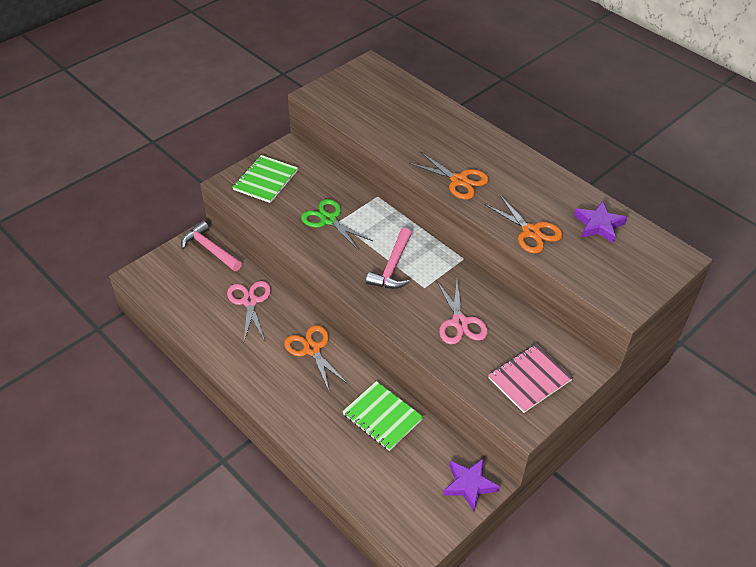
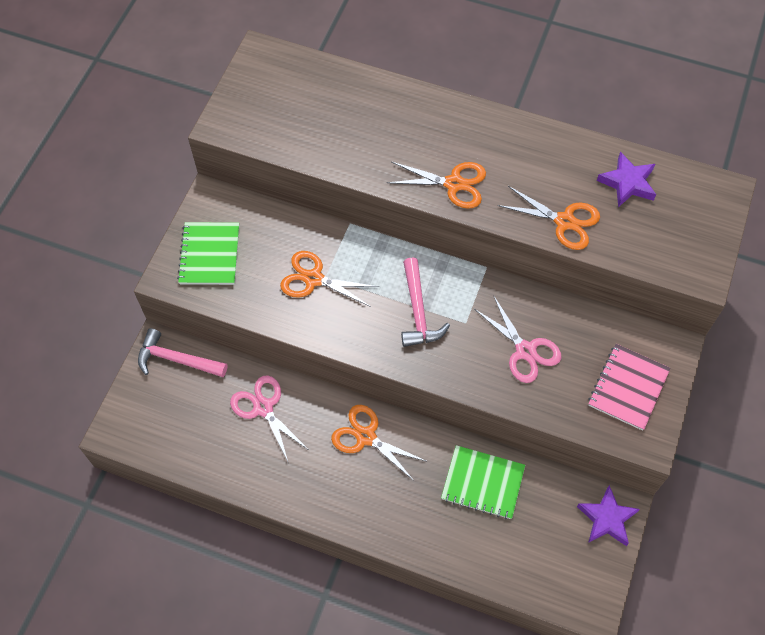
camera: 25 degrees left, 15 degrees up
green scissors [301,199,373,251] -> orange scissors [280,251,379,307]

